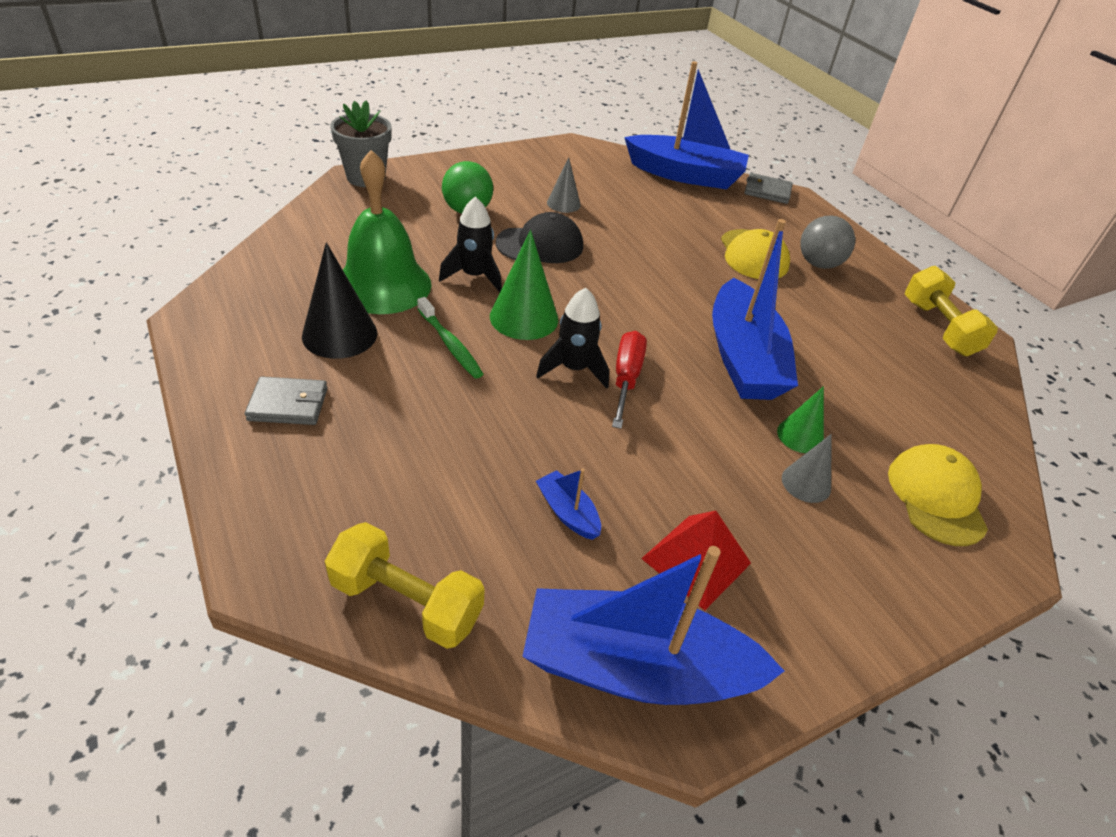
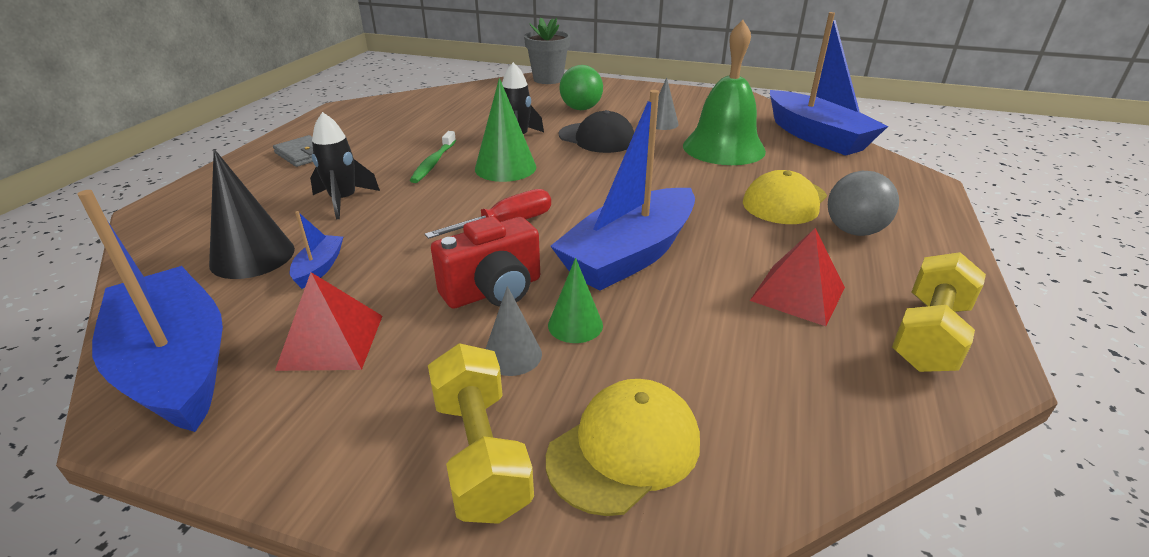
camera: 50 degrees right, 10 degrees down
black cone [302,242,377,359] -> black cone moved to [209,149,295,279]
yellow dumbbell [325,522,485,649] -> yellow dumbbell moved to [428,343,534,524]
green bell [343,150,431,314] -> green bell moved to [683,20,766,165]
black rocket [536,288,609,389] -> black rocket moved to [310,112,380,219]
grey wallet [744,173,793,204] -> none
none -> red camera [431,216,540,309]
none -> red pyramid [750,228,845,326]

